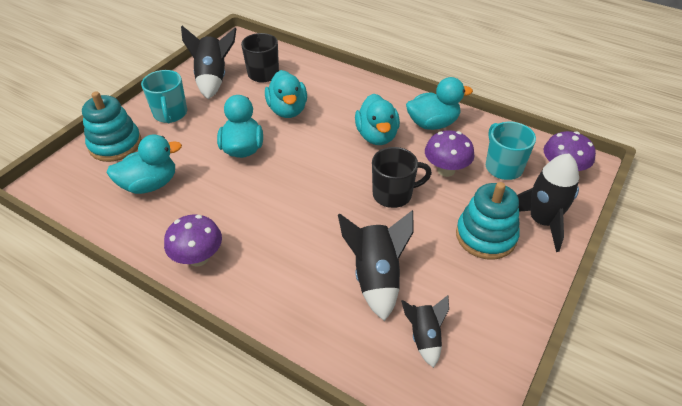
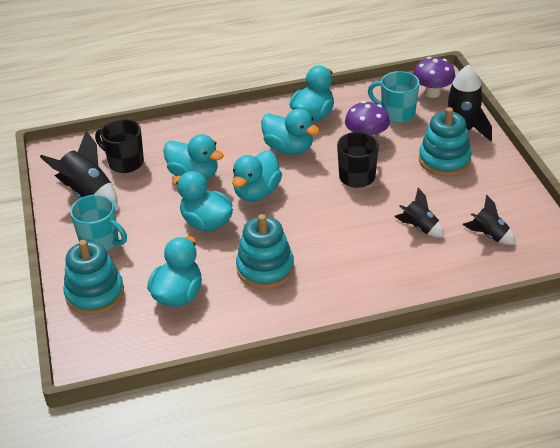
camera: 45 degrees left, 5 degrees down
purple mushroom [164,215,222,267] -> none
black rocket [338,210,414,321] -> black rocket [394,188,444,237], size x0.60
none -> turquoise duck [232,150,282,201]
none -> turquoise stacking toy [236,214,294,289]

